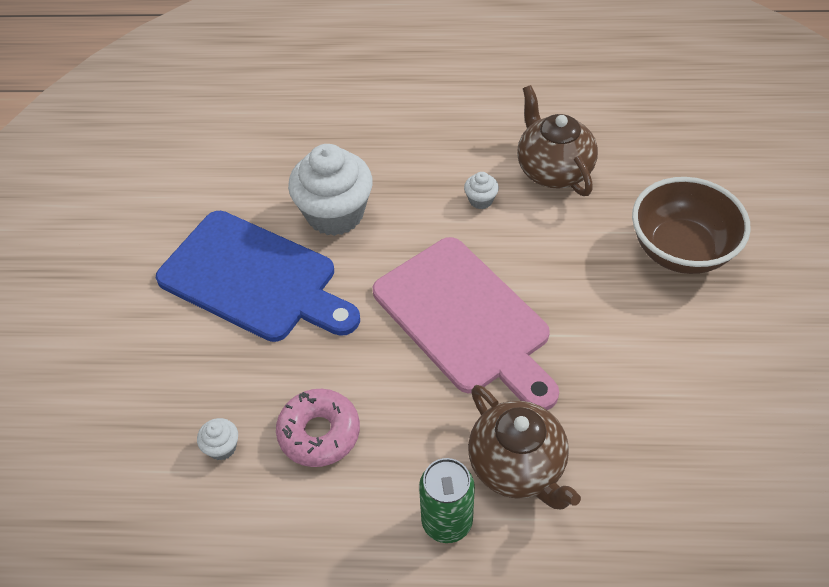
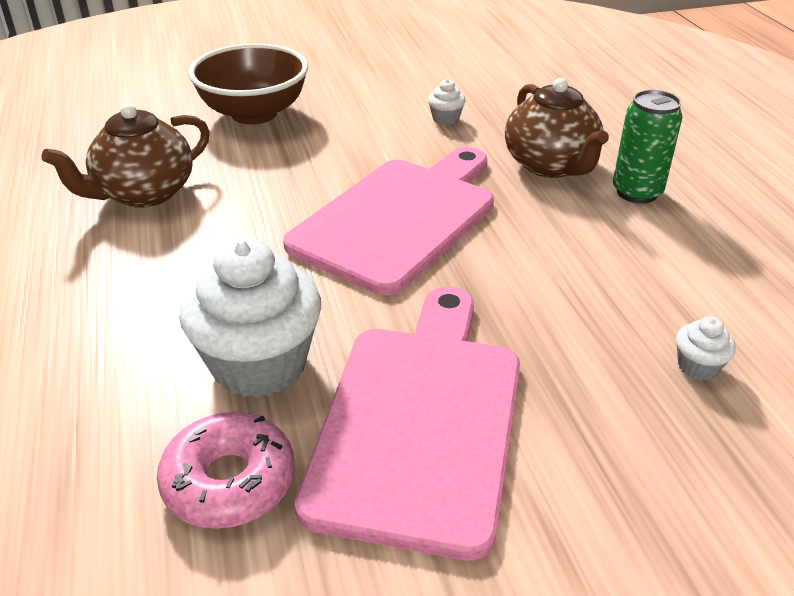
camera: 110 degrees left, 15 degrees down
blue cutting board [156,211,360,342] -> pink cutting board [294,287,520,561]
pink donut [276,389,360,467] -> pink donut moved to [157,412,295,529]
white cupcake [464,172,499,209] -> white cupcake moved to [428,79,466,125]
brown teapot [468,385,581,509] -> brown teapot turned 120 degrees clockwise [505,78,609,178]

